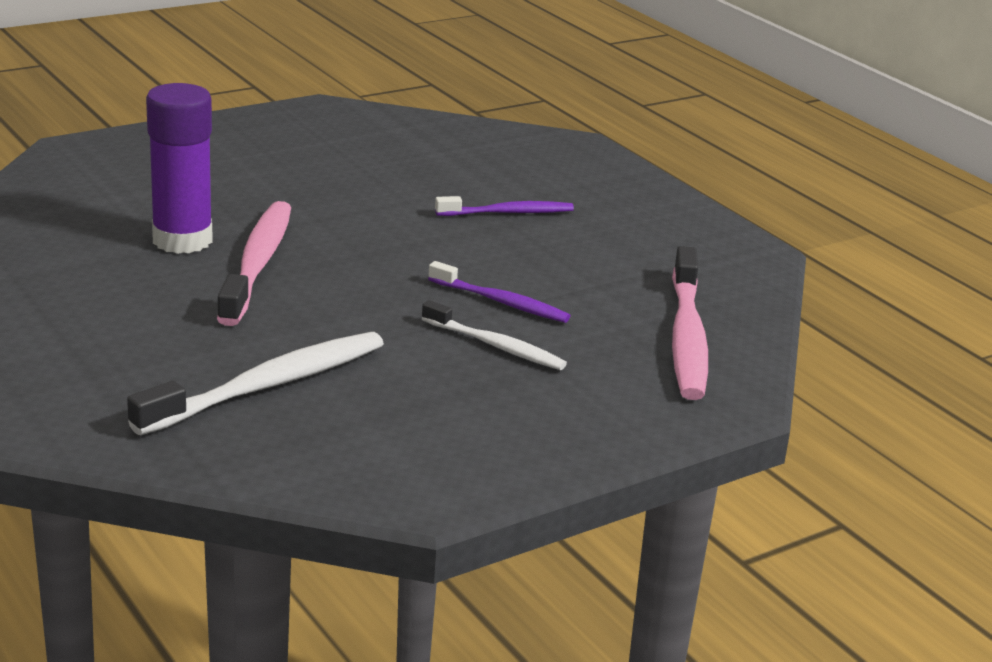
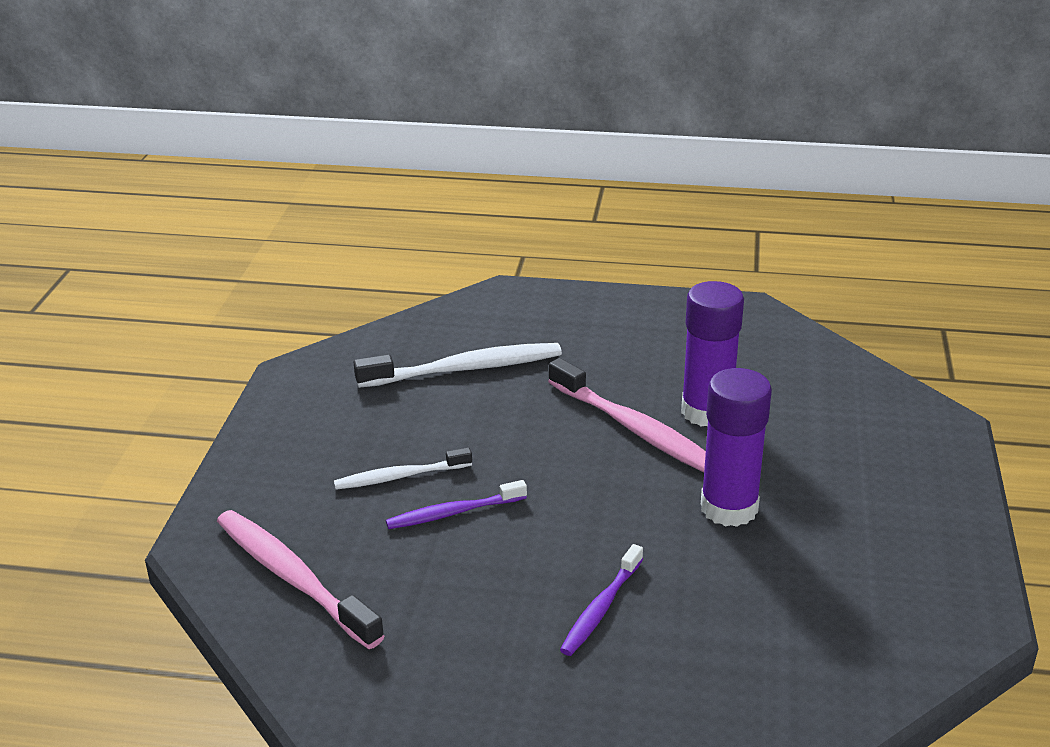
camera: 135 degrees right, 5 degrees up
white toothbrush [127,332,384,435] -> white toothbrush turned 105 degrees counterclockwise [353,343,562,388]
none -> purple glue stick [701,368,772,527]

